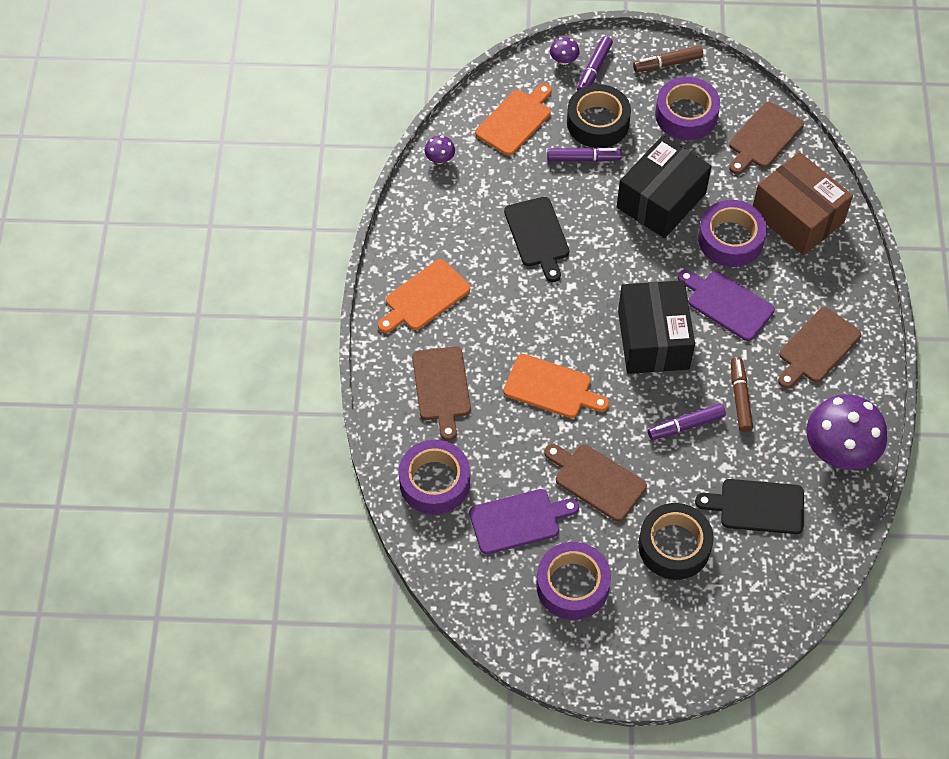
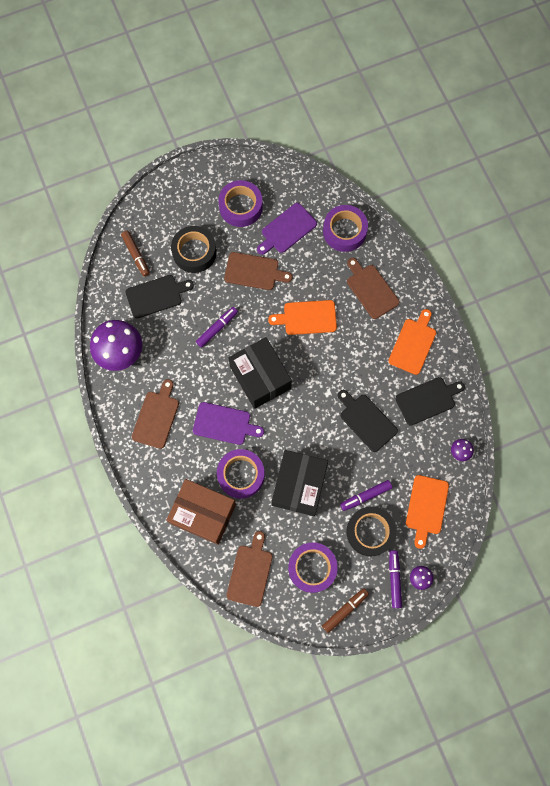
camera: 155 degrees right, 15 degrees up
brown marker [731,357,753,432] -> brown marker moved to [121,231,150,277]
none -> black cutting board [396,377,465,425]

